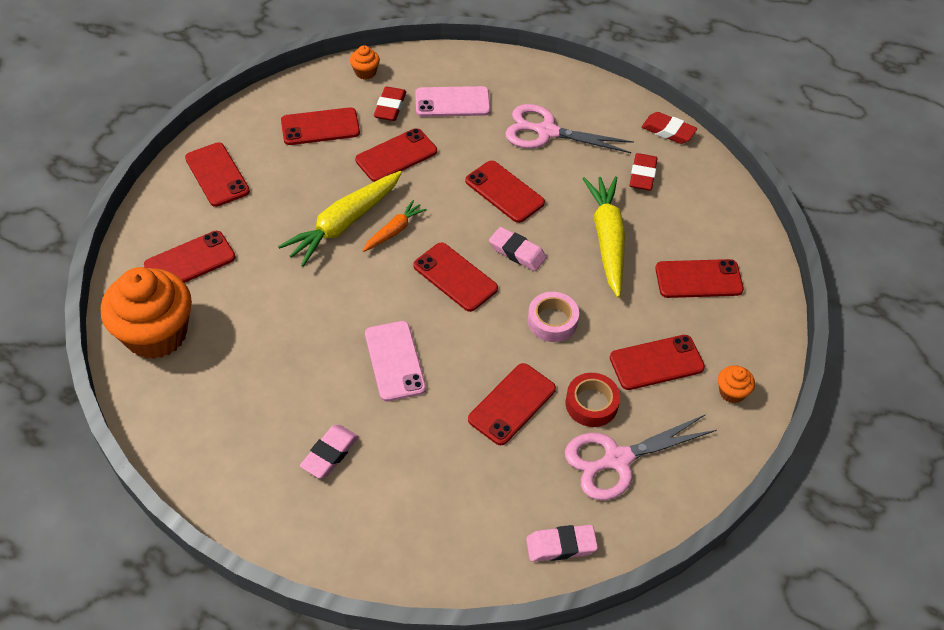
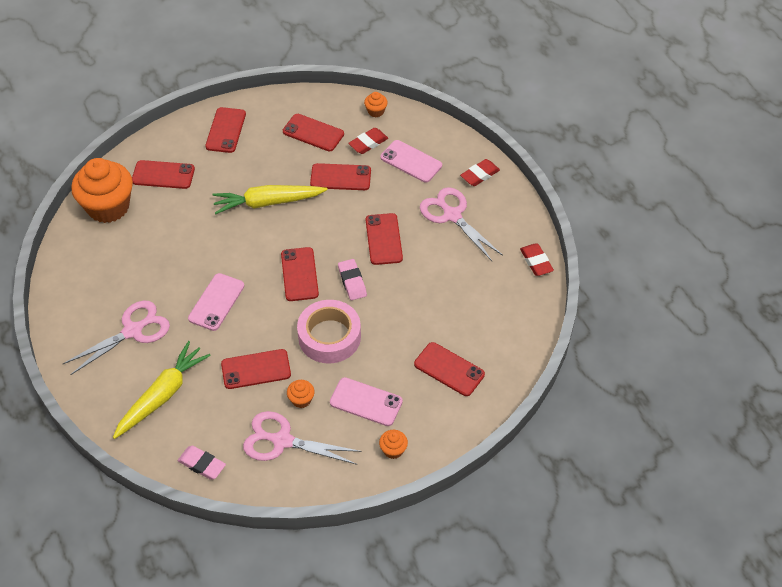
camera: 40 degrees right, 0 degrees up
pink eraser [300,424,359,479] -> pink scissors [63,300,170,375]
orange carrot [363,200,427,252] -> none
pink tape [528,292,579,342] -> pink tape [297,300,361,363], size x1.65
red tape [565,373,620,427] -> orange cupcake [287,380,315,408]
yellow carrot [583,176,625,298] -> yellow carrot moved to [113,341,211,439]
red phone [610,335,705,390] -> pink phone [330,377,403,426]
red eraser [629,153,658,191] -> red eraser moved to [460,159,500,186]

